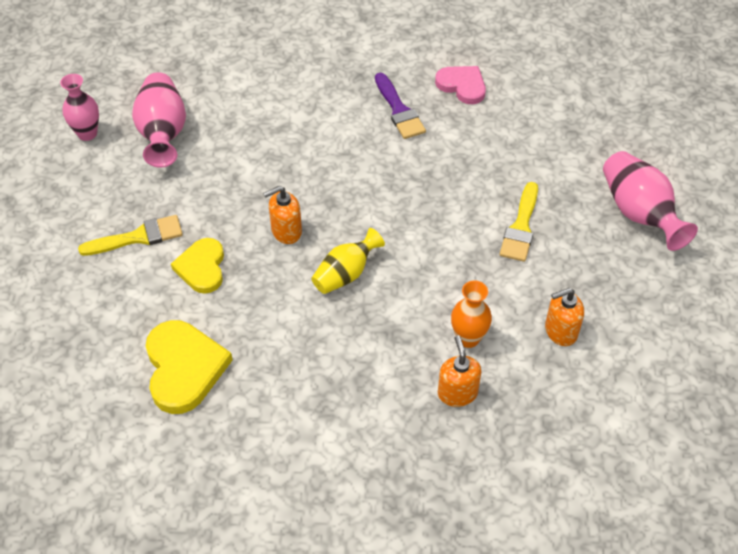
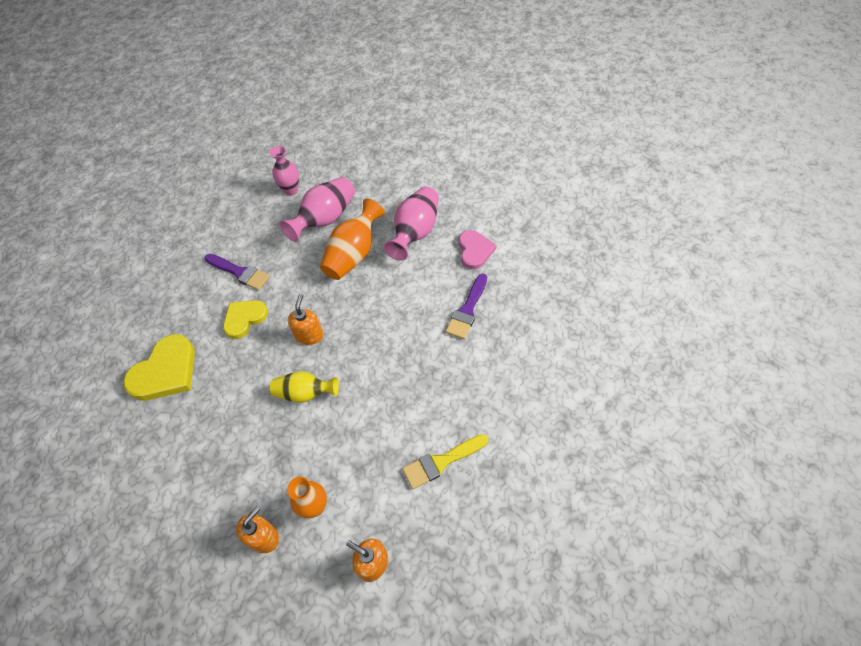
camera: 50 degrees right, 5 degrees up
yellow brush [78,215,183,256] -> purple brush [205,254,270,290]
orange soap dispenser [263,186,302,244] -> orange soap dispenser turned 75 degrees clockwise [288,294,323,345]
pink heart [435,66,486,104] -> pink heart moved to [459,230,497,269]
pink vase [603,151,698,251] -> pink vase moved to [384,186,439,261]
none -> orange vase [320,199,385,280]

